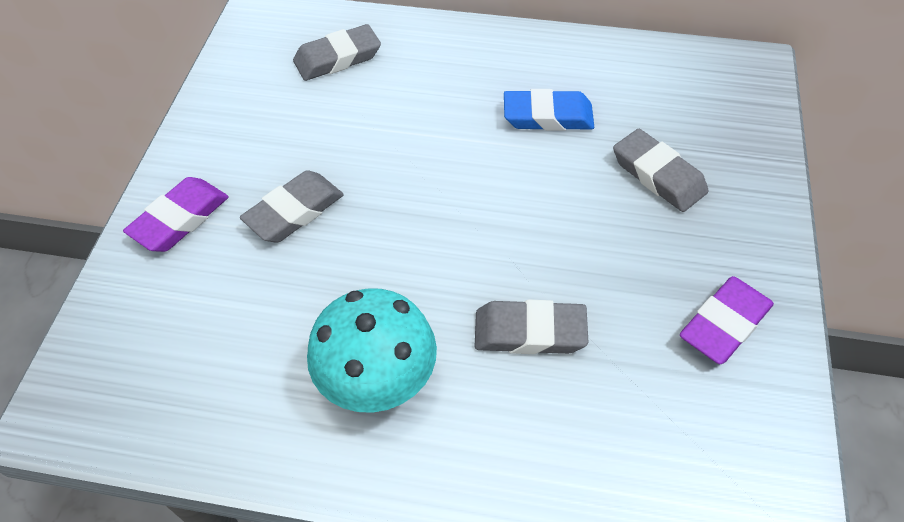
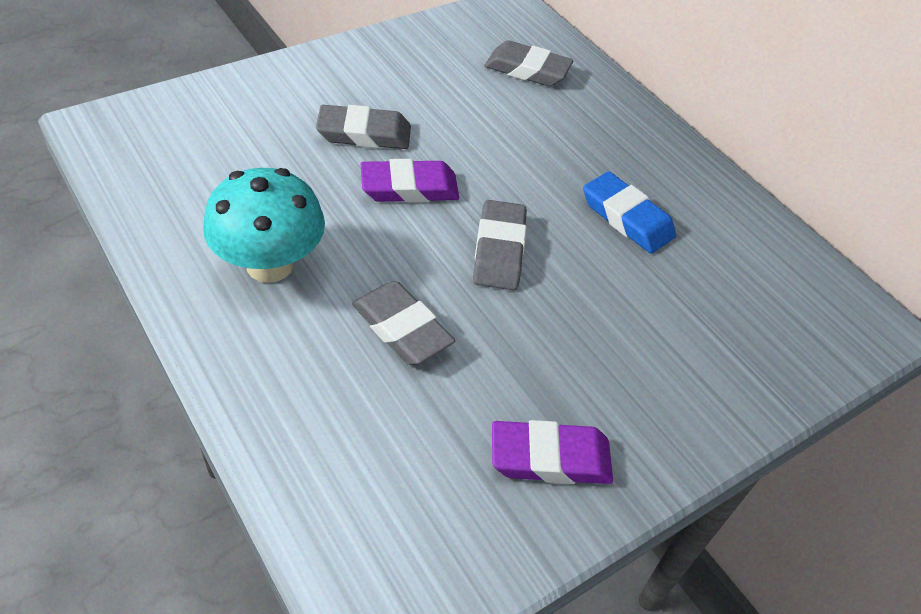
camera: 40 degrees right, 5 degrees down
purple eraser [123,177,229,252] -> purple eraser moved to [361,159,459,203]
grey eraser [613,129,708,212] -> grey eraser moved to [473,200,527,290]

